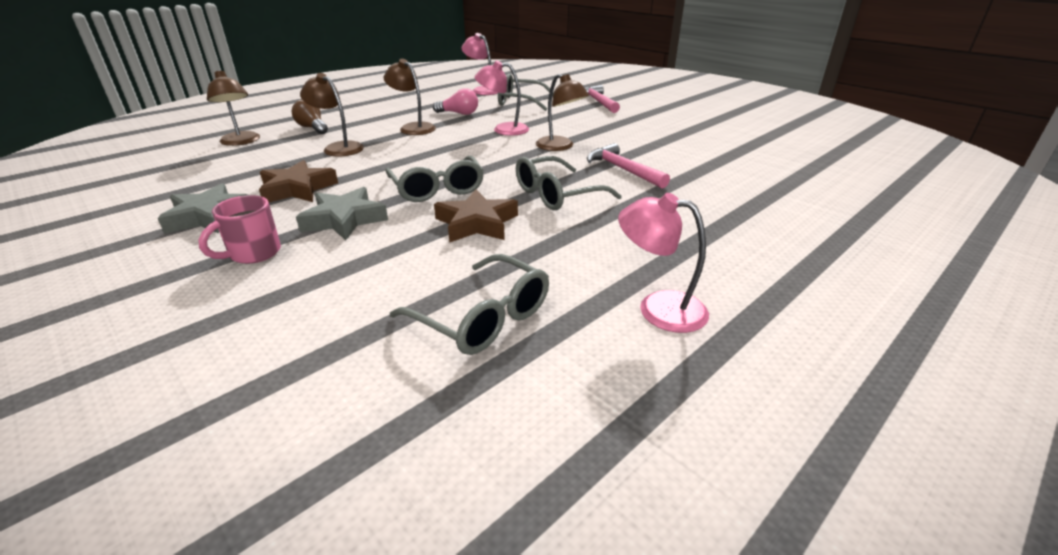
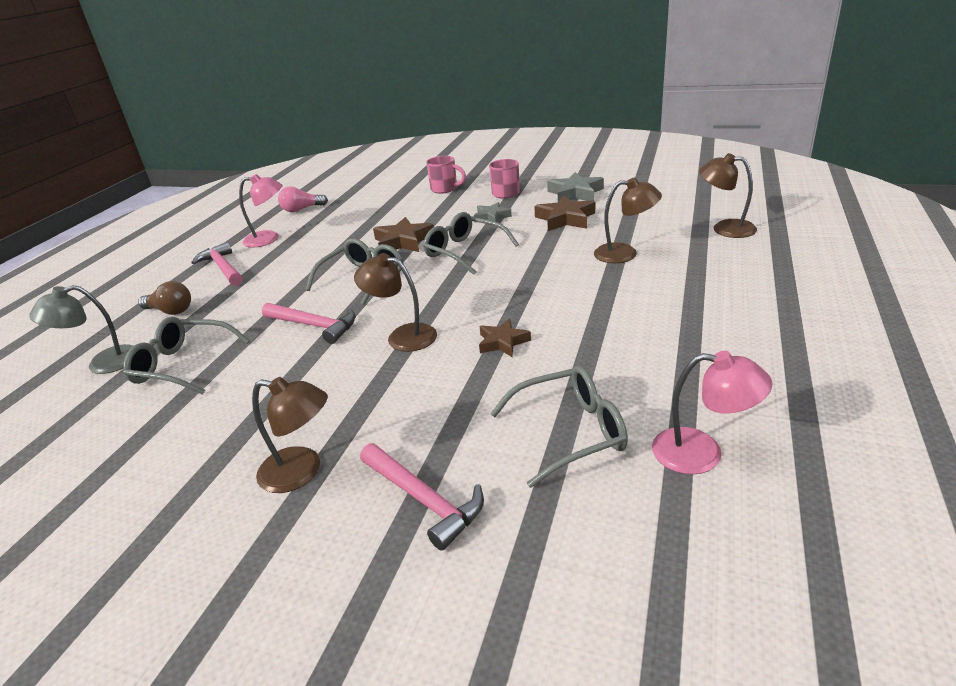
camera: 155 degrees right, 0 degrees up
brown light bulb [292,99,328,134] -> brown light bulb moved to [138,281,191,315]
grey star [296,187,388,240] -> grey star [474,202,512,223], size x0.64
brown lamp [384,59,436,135] -> brown lamp moved to [252,377,328,493]
grey glasses [390,254,549,355] -> grey glasses moved to [123,317,250,395]
pink light bulb [433,88,478,115] -> pink light bulb moved to [278,186,328,212]
pink lamp [474,61,529,136] -> brown star [479,319,531,357]
none -> grey lamp [29,285,133,374]
none -> pink hammer [191,242,243,286]
none -> pink mug [426,156,466,194]

